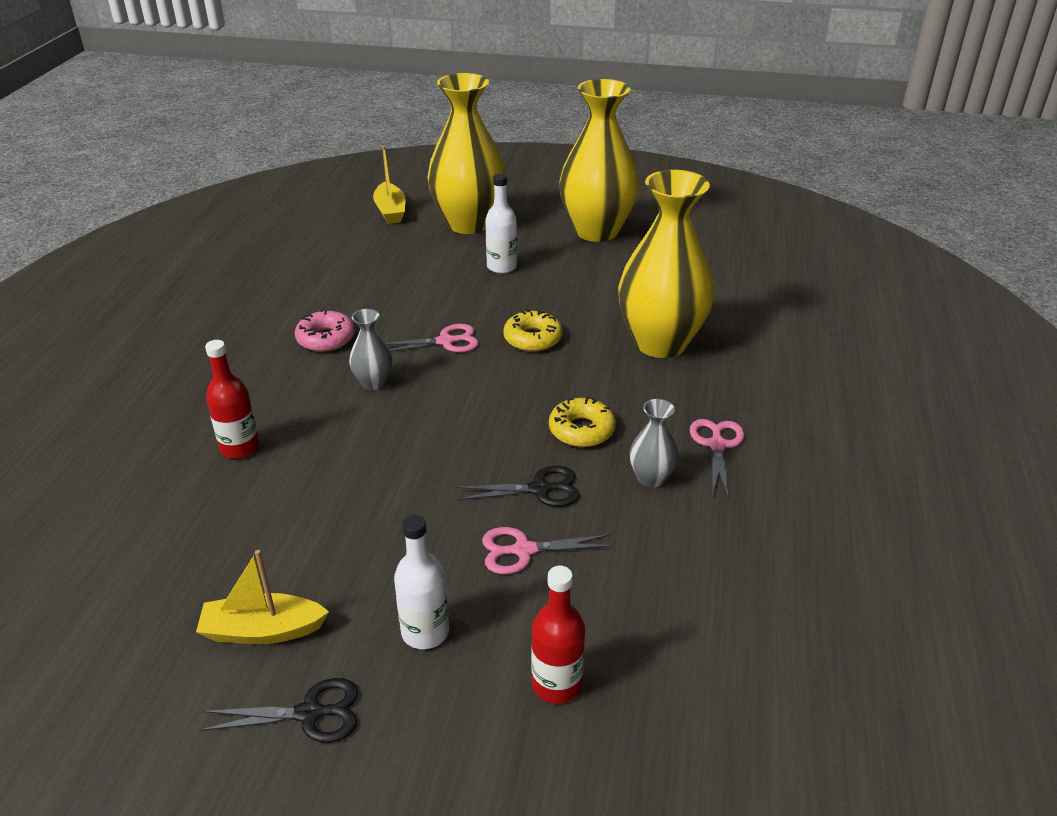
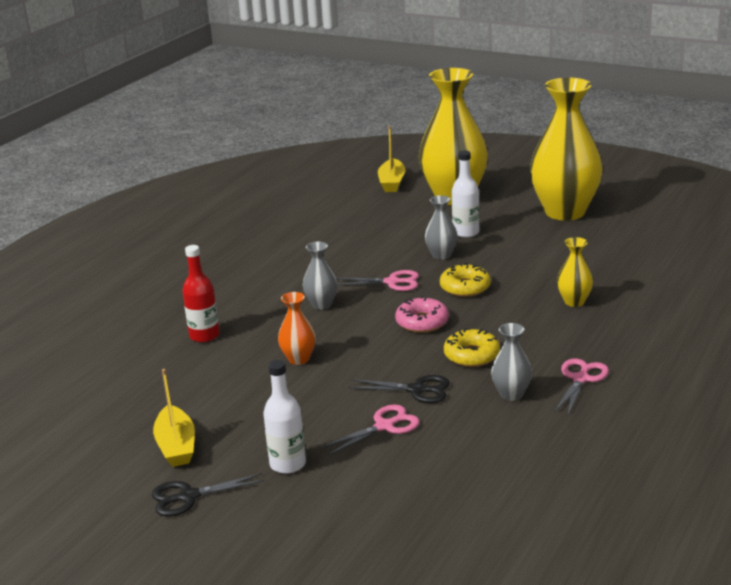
camera: 20 degrees right, 10 degrees down
yellow boat [196,550,329,644] -> yellow boat turned 120 degrees counterclockwise [153,369,195,467]
black scissors [200,678,358,743] -> black scissors turned 150 degrees clockwise [152,473,265,516]
pink donut [295,309,355,352] -> pink donut moved to [395,296,449,333]
pink scissors [482,527,614,574] -> pink scissors turned 135 degrees clockwise [320,405,420,455]
red bottle [531,566,585,704] -> none
yellow vase [618,170,715,358] -> yellow vase [557,237,593,307], size x0.43
none -> orange vase [278,292,316,365]
none -> grey vase [425,195,458,260]

